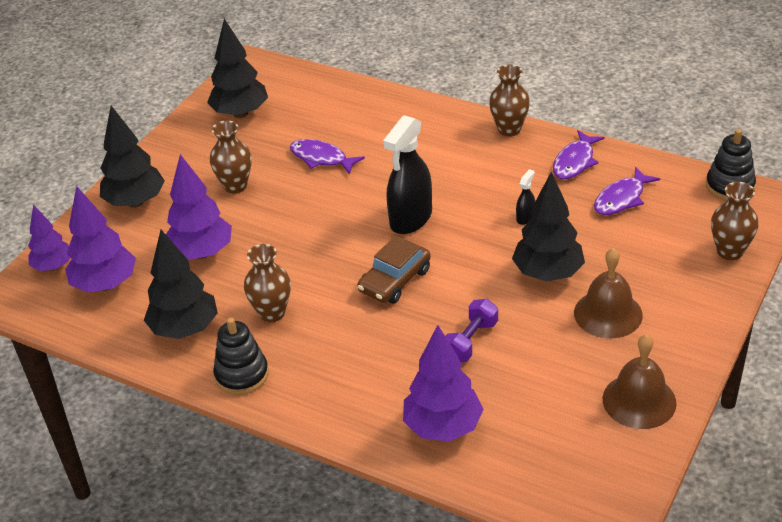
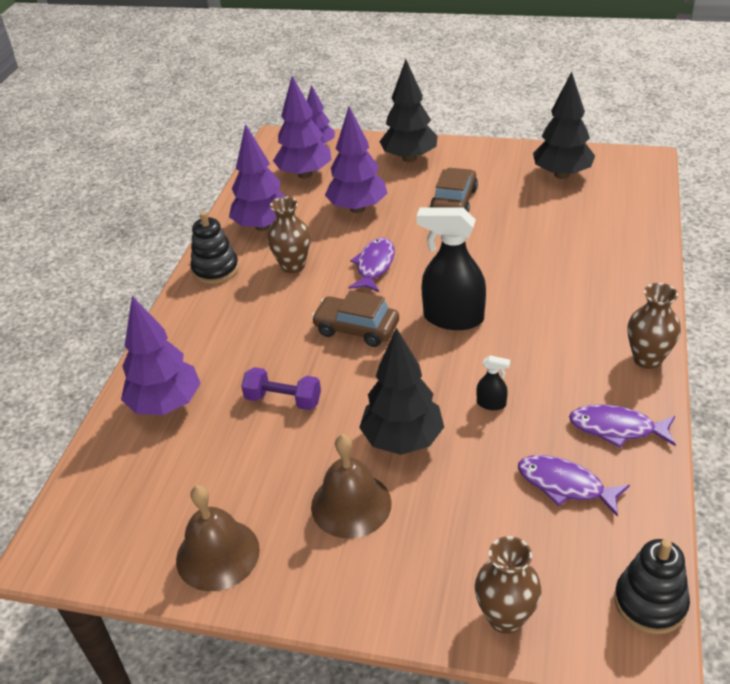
camera: 75 degrees right, 0 degrees up
black tree [144,230,218,339] -> purple tree [229,124,286,231]
brown vase [210,120,251,193] -> brown car [430,168,478,212]
purple fish [290,139,365,175] -> purple fish moved to [348,238,395,292]

